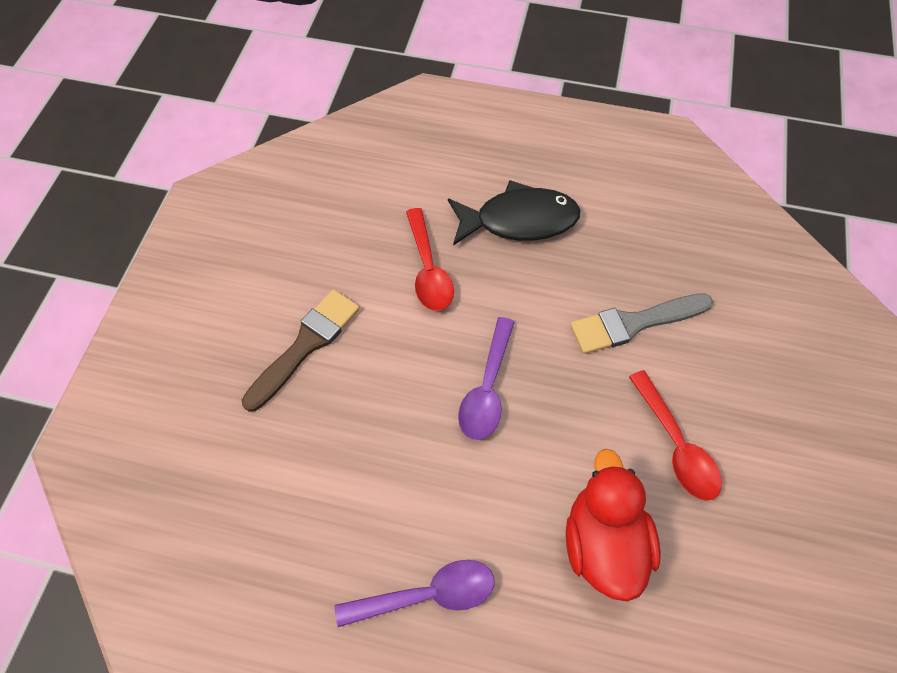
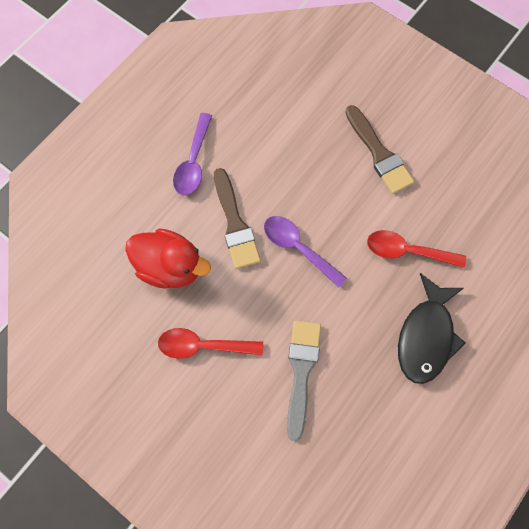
camera: 115 degrees right, 10 degrees up
none -> brown brush [214,168,261,269]

